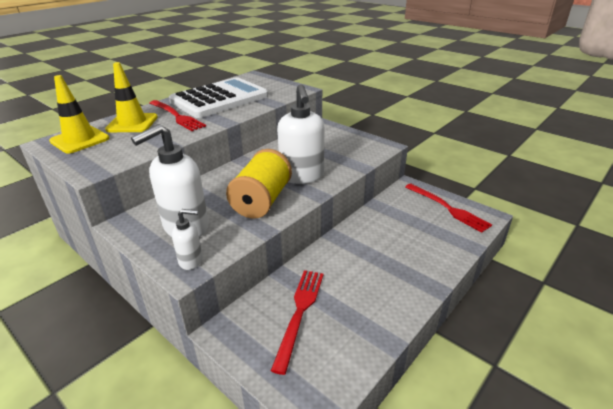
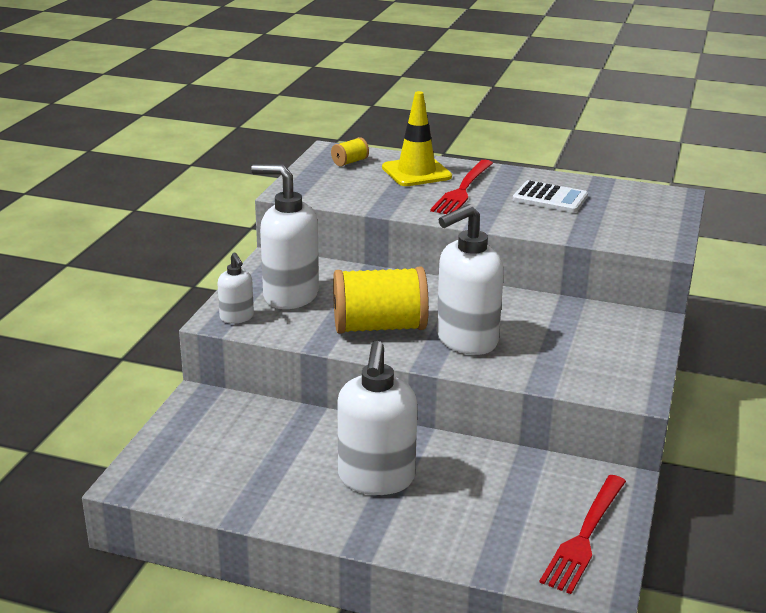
camera: 65 degrees right, 5 degrees down
yellow traffic cone [49,75,110,154] -> yellow spool [331,137,369,166]
white calculator [169,77,268,118] -> white calculator [513,180,588,213], size x0.48
red fork [271,270,324,375] -> none
none -> white soap dispenser [337,341,417,495]

